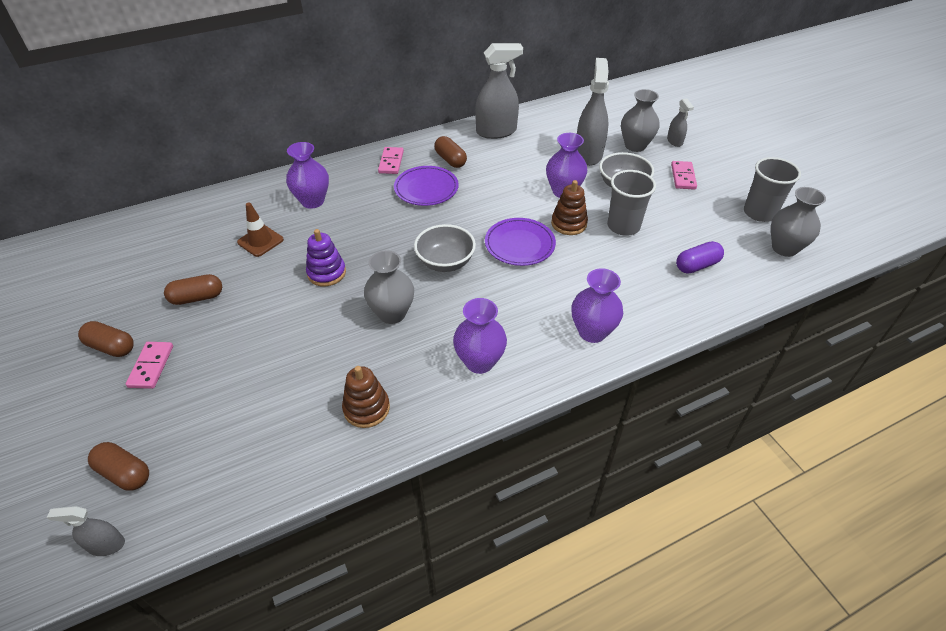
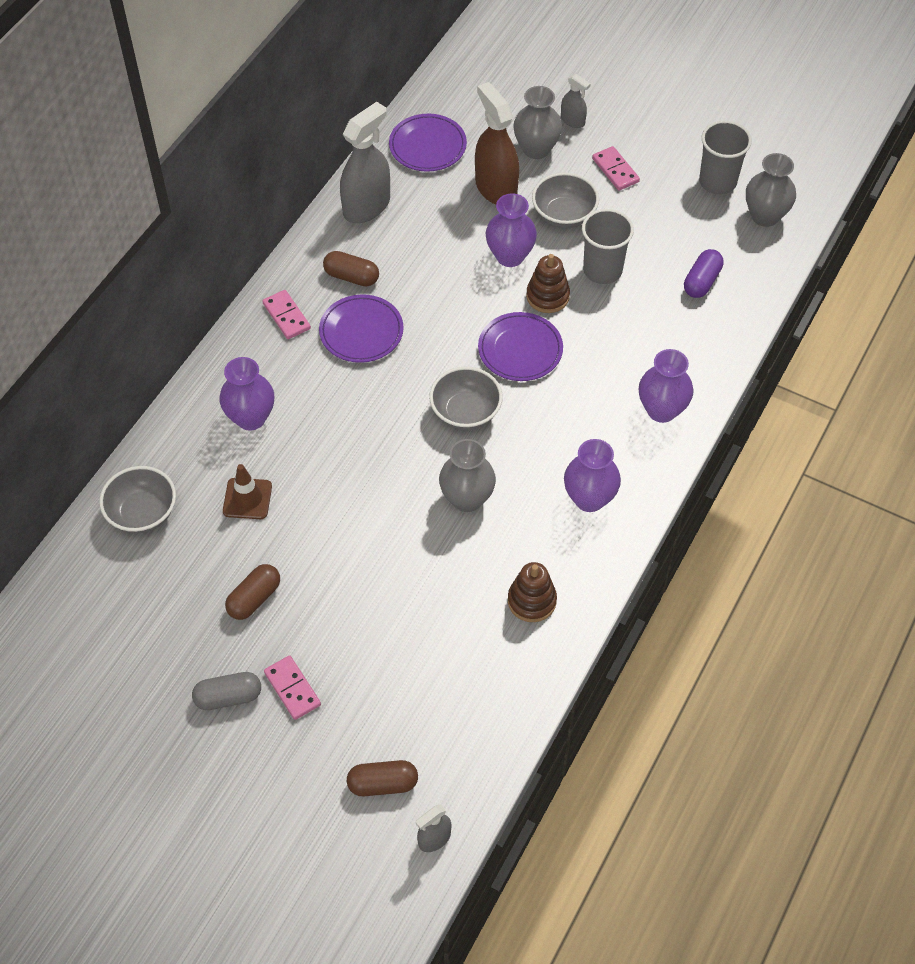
camera: 35 degrees left, 10 degrees up
brown capsule [78,321,134,357] -> grey capsule [192,672,261,710]
purple stacking toy [306,229,346,286] -> none
grey spray bottle [577,58,609,166] -> brown spray bottle [475,82,519,205]
none -> grey bowl [99,466,176,534]
none -> purple plate [389,114,467,172]

